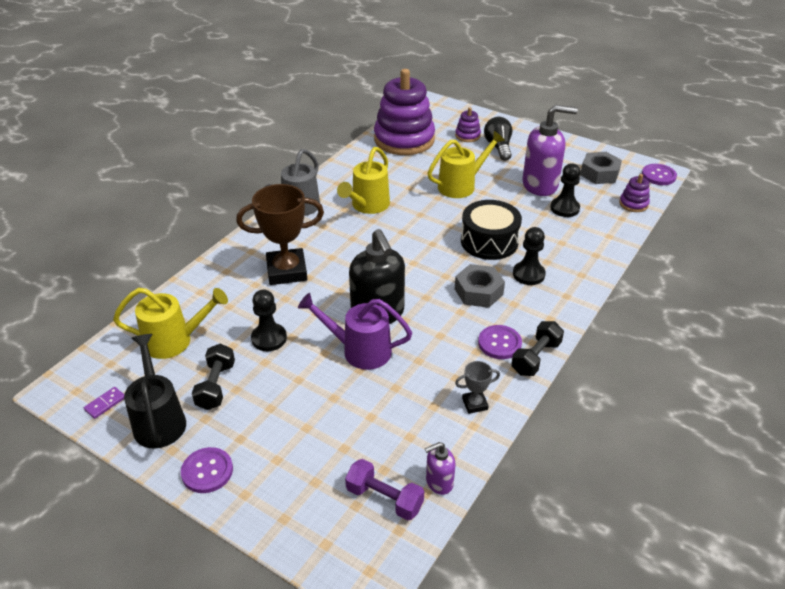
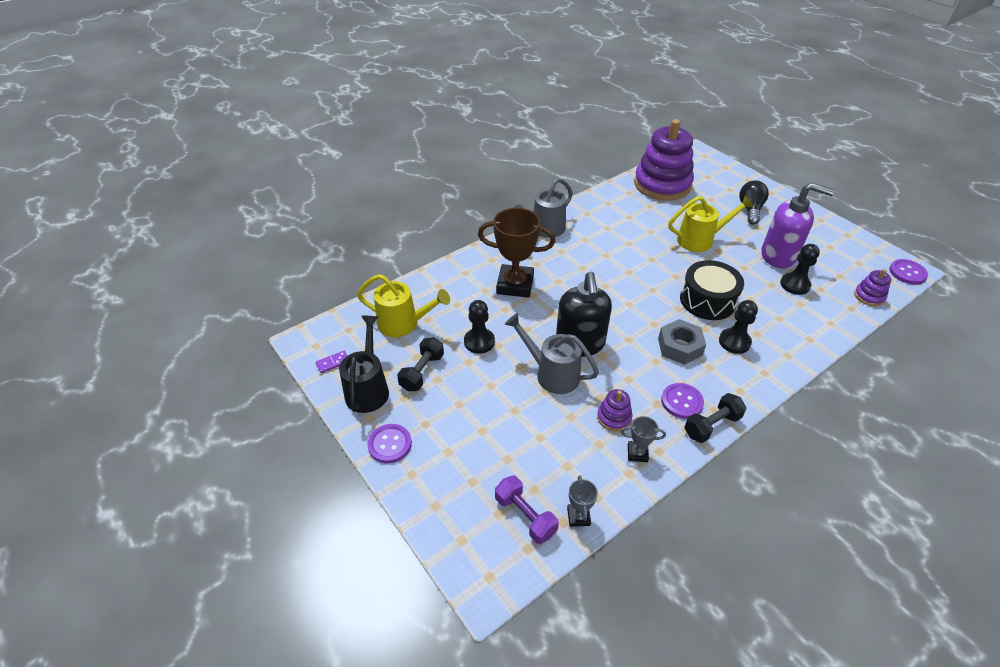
camera: 20 degrees right, 5 degrees up
purple watering can [298,293,412,370] -> grey watering can [505,313,599,394]
yellow watering can [337,147,390,214] -> none
purple soap dispenser [425,442,455,495] -> grey trophy [567,475,598,527]
purple stacking toy [455,107,481,142] -> purple stacking toy moved to [597,389,632,432]
grey nut [580,152,622,184] -> none

